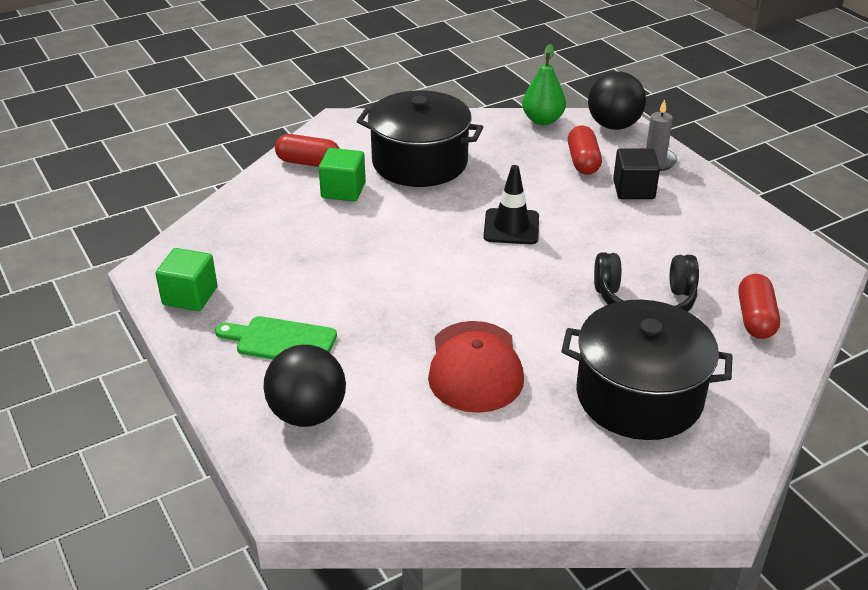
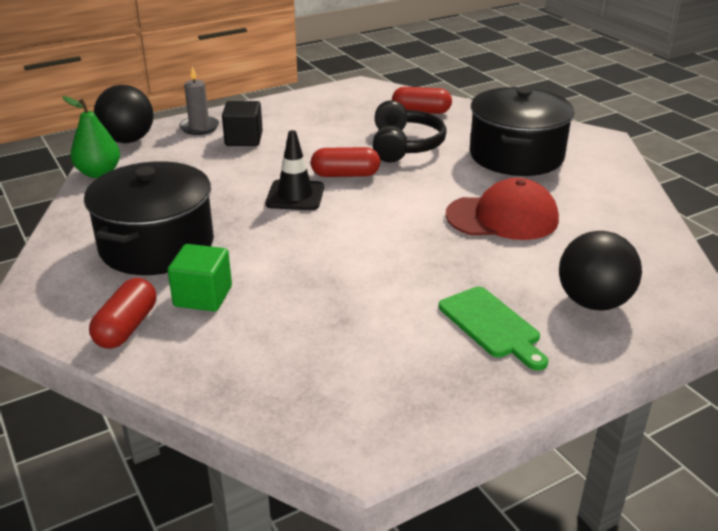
camera: 90 degrees left, 5 degrees down
green cube [155,248,217,311] -> none
green cutting board [215,316,337,359] -> green cutting board turned 45 degrees counterclockwise [439,287,548,370]
red capsule [568,125,602,175] -> red capsule moved to [311,147,380,177]

